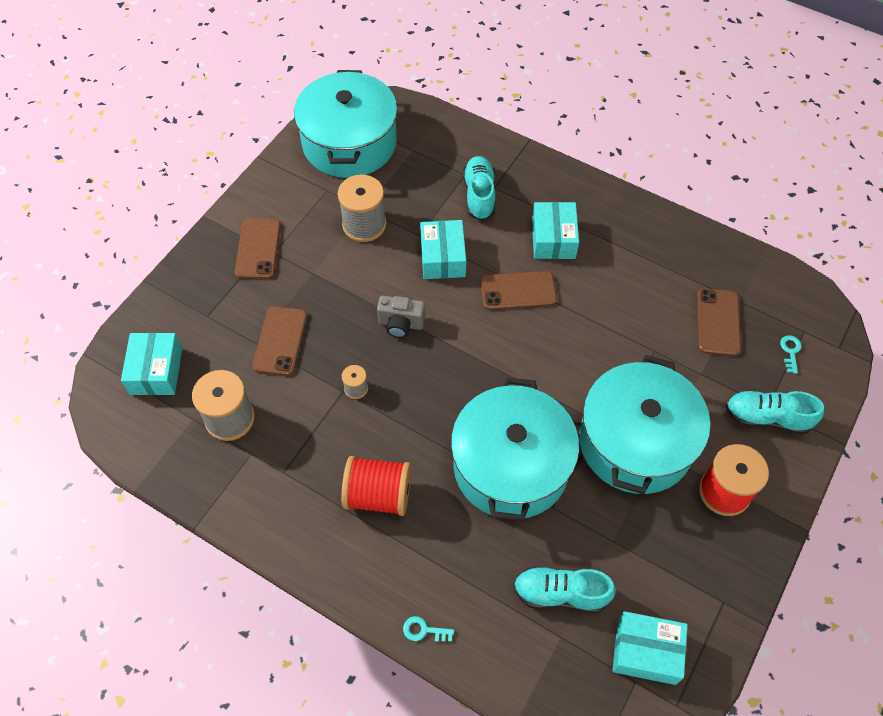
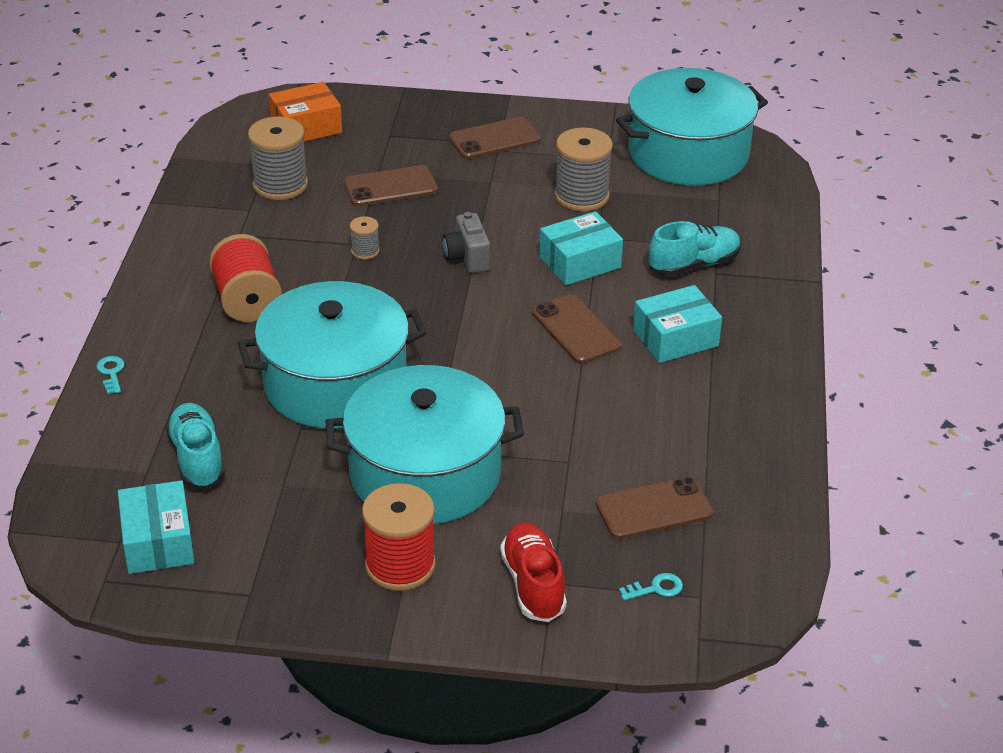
camera: 65 degrees right, 20 degrees down
turquoise box [121,333,182,395] -> orange box [269,82,342,142]
turquoise shoe [726,391,824,435] -> red shoe [500,522,567,622]

